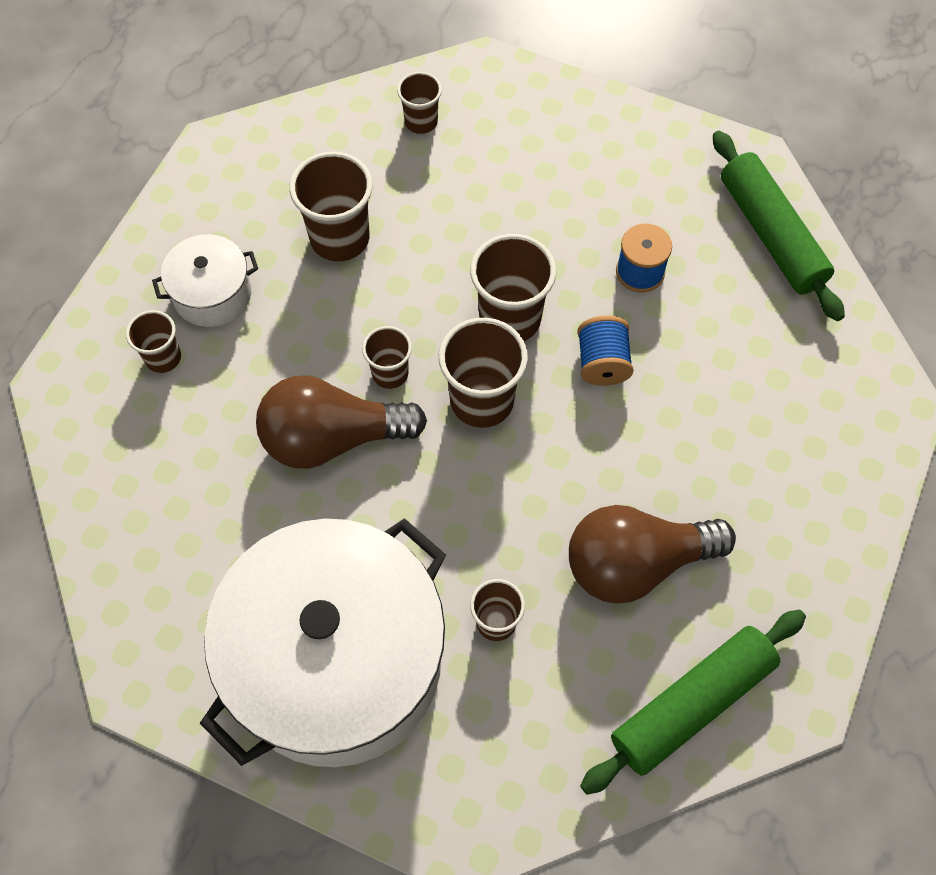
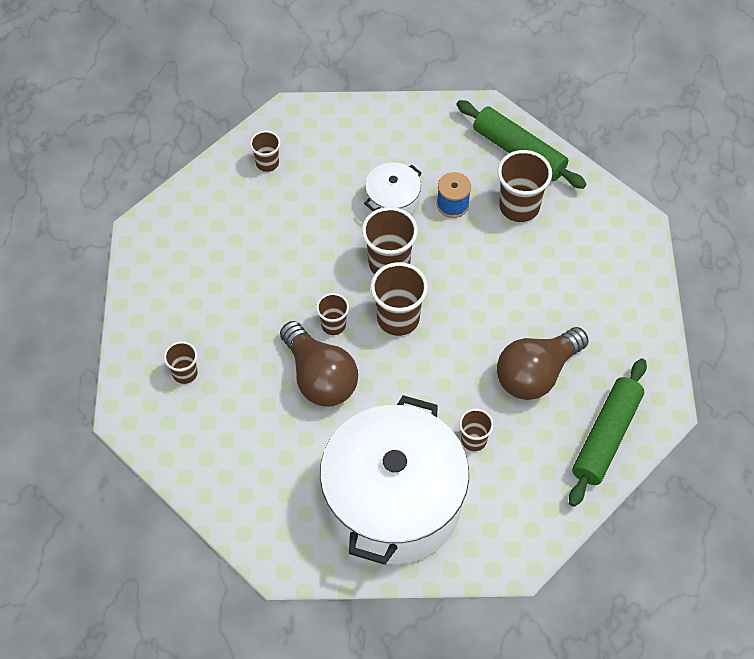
camera: 25 degrees left, 5 degrees down
white pot [152,234,258,327] -> white pot moved to [364,162,422,216]
brown light bulb [256,375,427,469] -> brown light bulb turned 90 degrees counterclockwise [280,321,358,407]
brown cup [289,152,373,261] -> brown cup moved to [497,150,552,222]
blue spool [577,316,634,386] -> none

